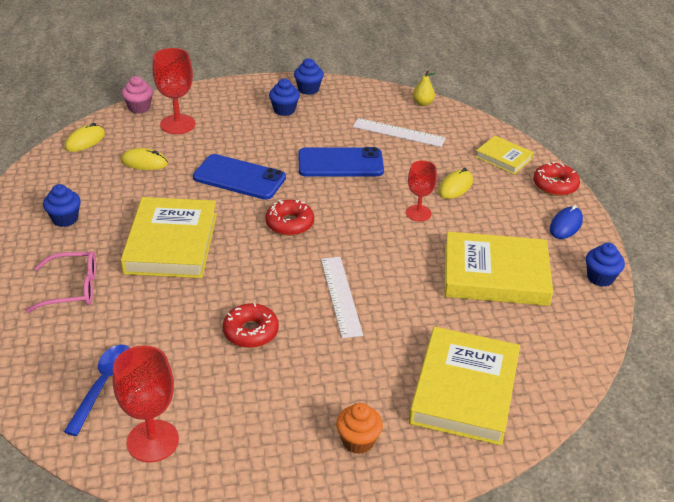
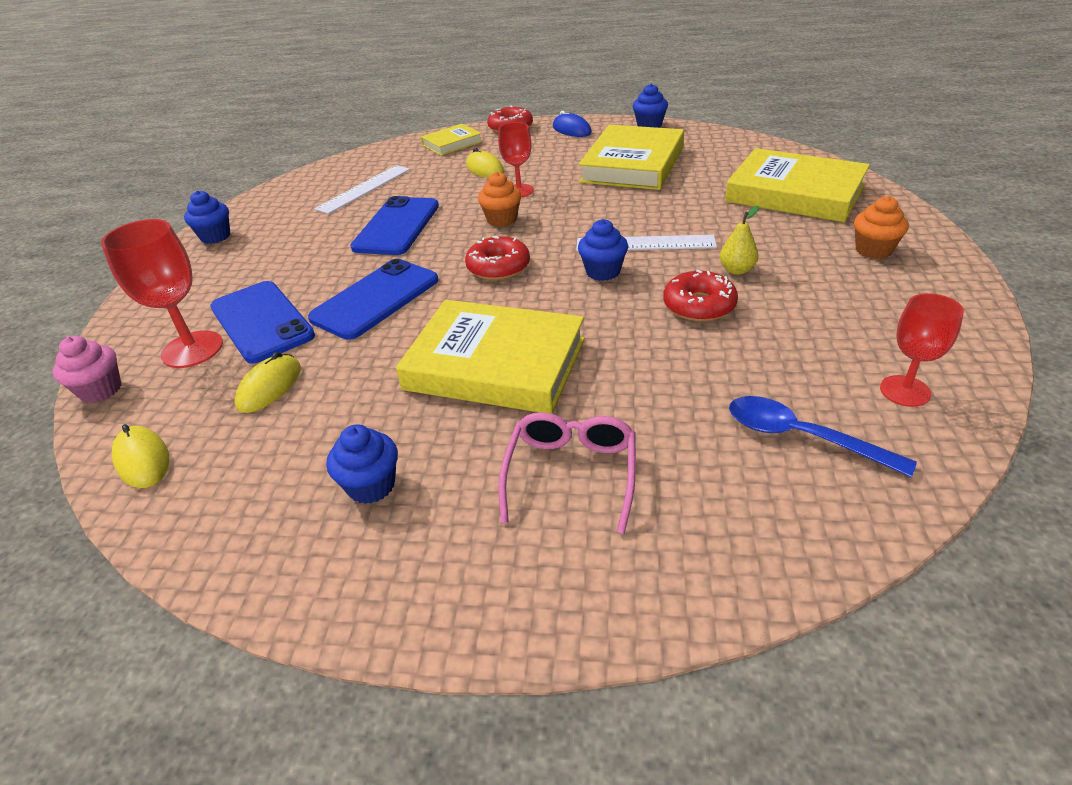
camera: 70 degrees left, 0 degrees up
red goblet [113,345,179,463] -> red goblet [880,293,964,407], size x0.65
blue cupcake [269,79,300,116] -> blue cupcake moved to [578,219,628,281]
yellow pear [413,70,436,106] -> yellow pear moved to [720,206,759,275]
none -> blue phone [210,281,315,364]
none -> orange cupcake [478,172,521,227]

